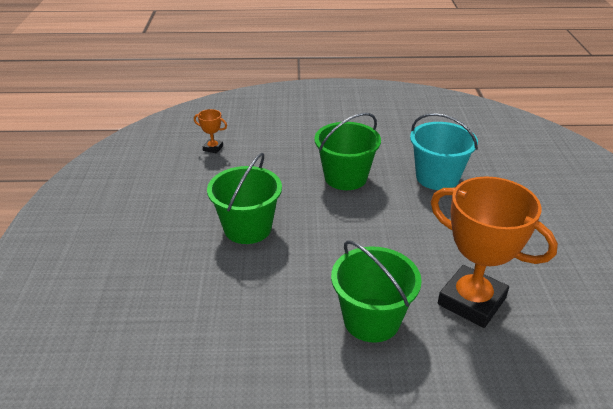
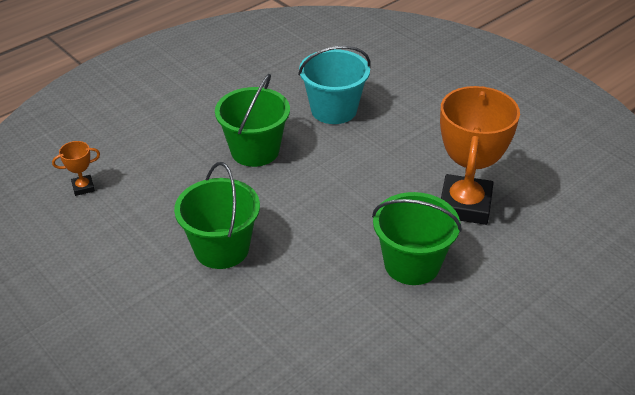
camera: 40 degrees left, 5 degrees up
orange trophy [431,176,558,328] -> orange trophy turned 75 degrees counterclockwise [440,86,520,225]

